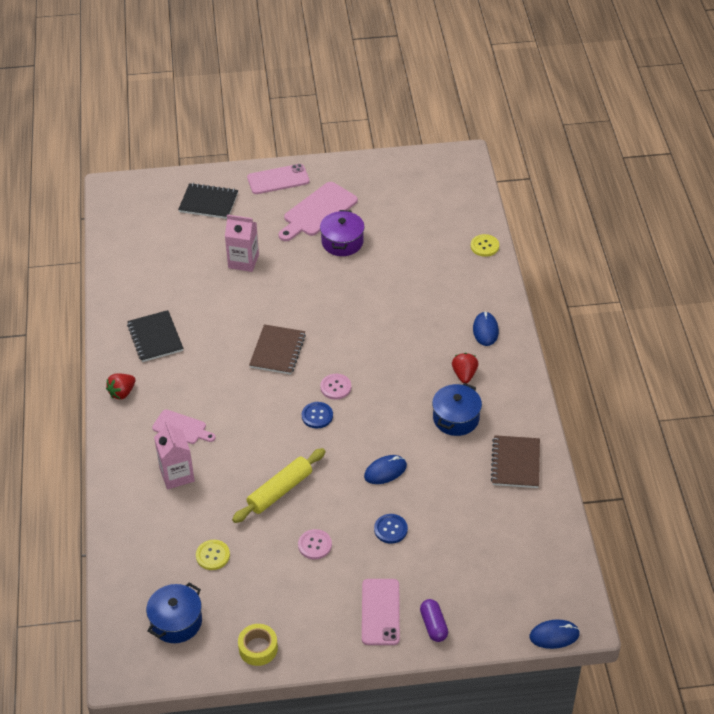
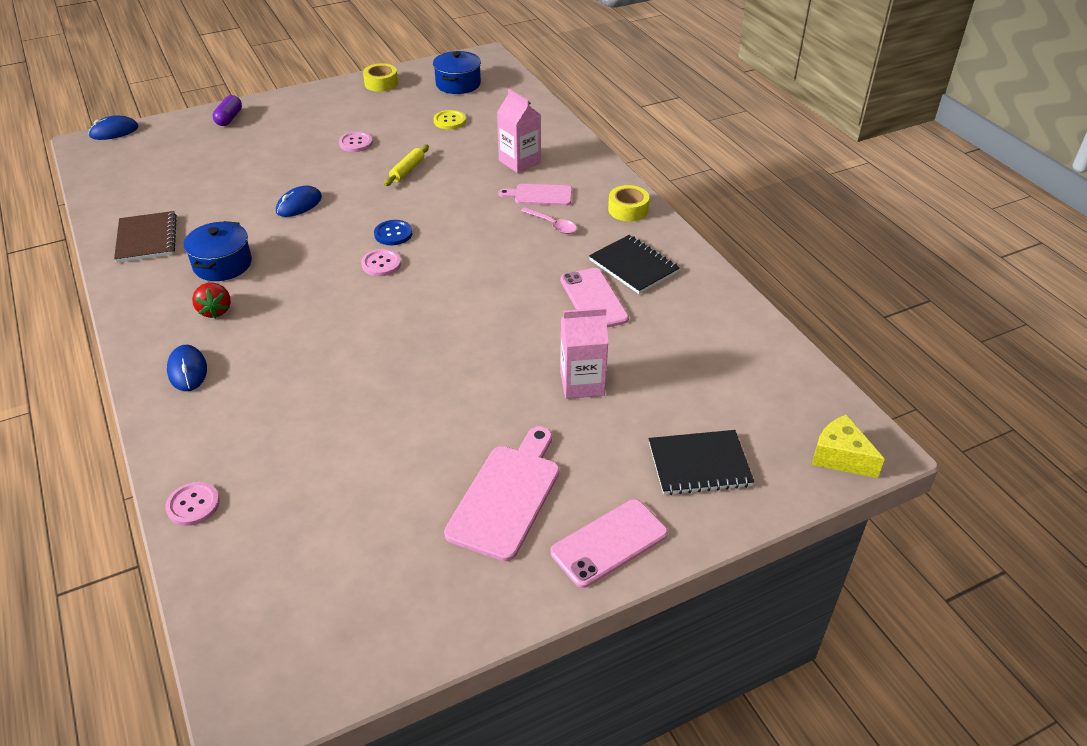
camera: 160 degrees right, 5 degrees down
red strawberry [106,373,136,400] -> yellow tape [608,185,649,221]
yellow rolling pin [232,448,326,523] -> yellow rolling pin [384,145,429,186], size x0.62
brown notebook [249,324,306,375] -> none
purple pot [320,210,365,256] -> none
pink phone [362,579,400,645] -> pink phone moved to [560,268,629,328]
blue button [374,514,408,544] -> none
purple capsule [420,599,448,642] -> purple capsule turned 45 degrees clockwise [213,95,242,126]
yellow button [471,234,499,257] -> pink button [165,482,220,526]
none -> pink spoon [521,207,577,234]
none -> yellow cheese [812,415,885,478]

